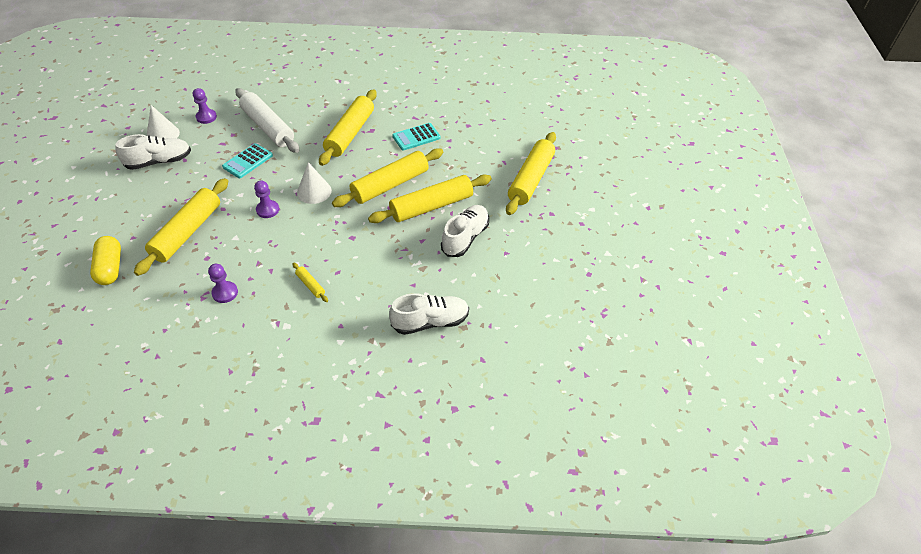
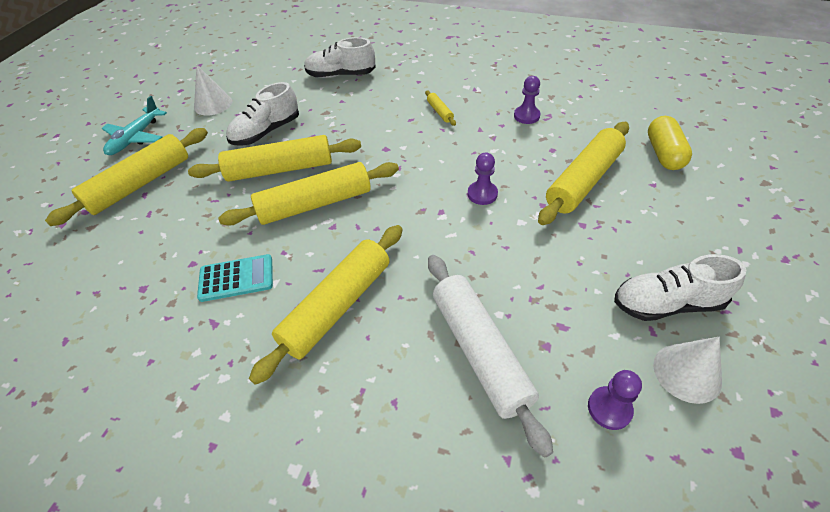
camera: 160 degrees left, 0 degrees up
turquoise calculator [222,143,273,178] -> none
white cone [297,162,332,204] -> white cone moved to [194,65,232,115]
none -> turquoise plane [101,96,167,155]

